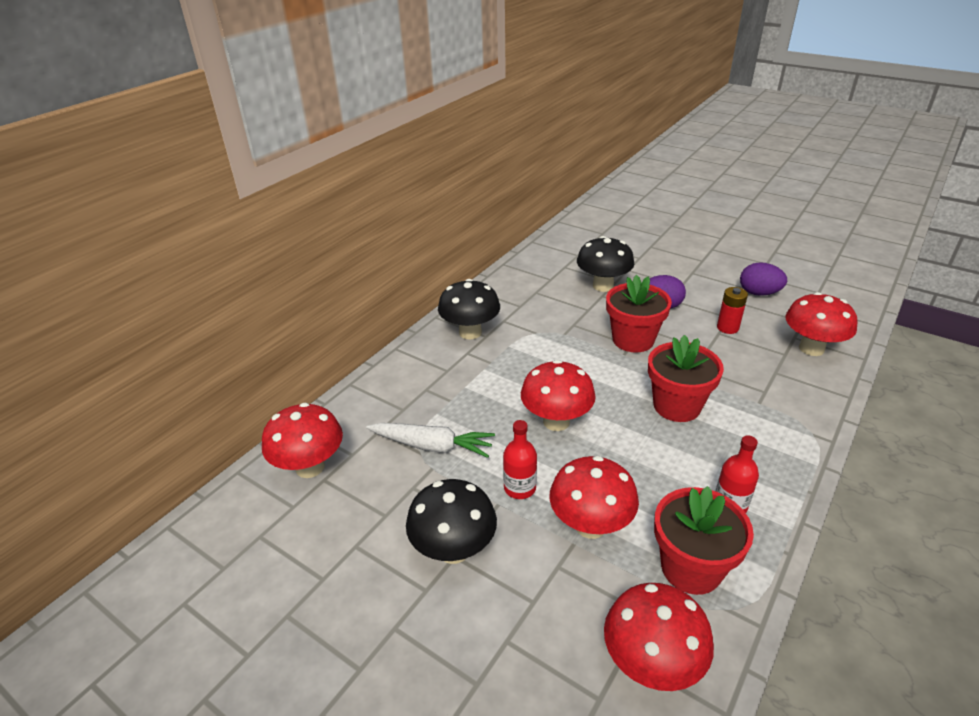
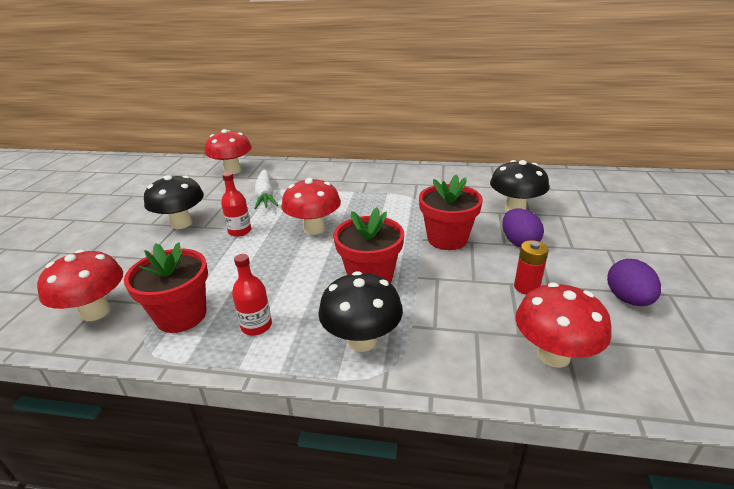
camera: 65 degrees right, 5 degrees down
black mushroom [438,279,500,339] -> black mushroom moved to [318,271,403,352]
red mushroom [549,456,639,539] -> none

